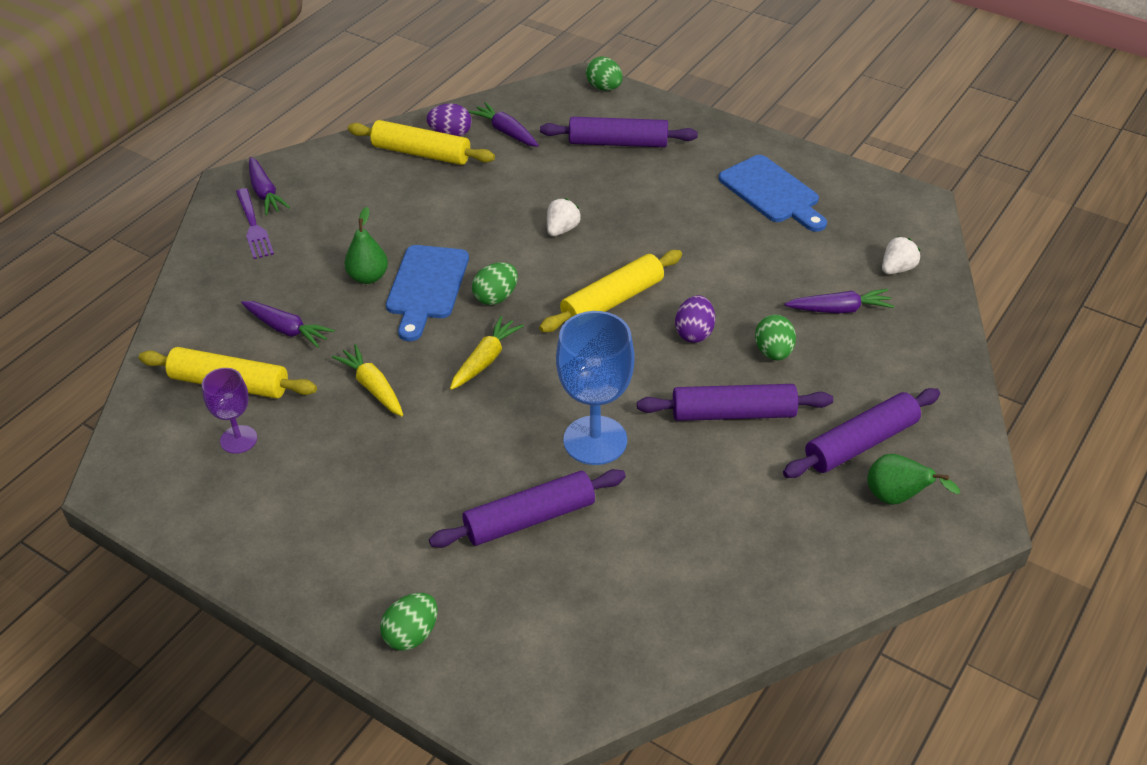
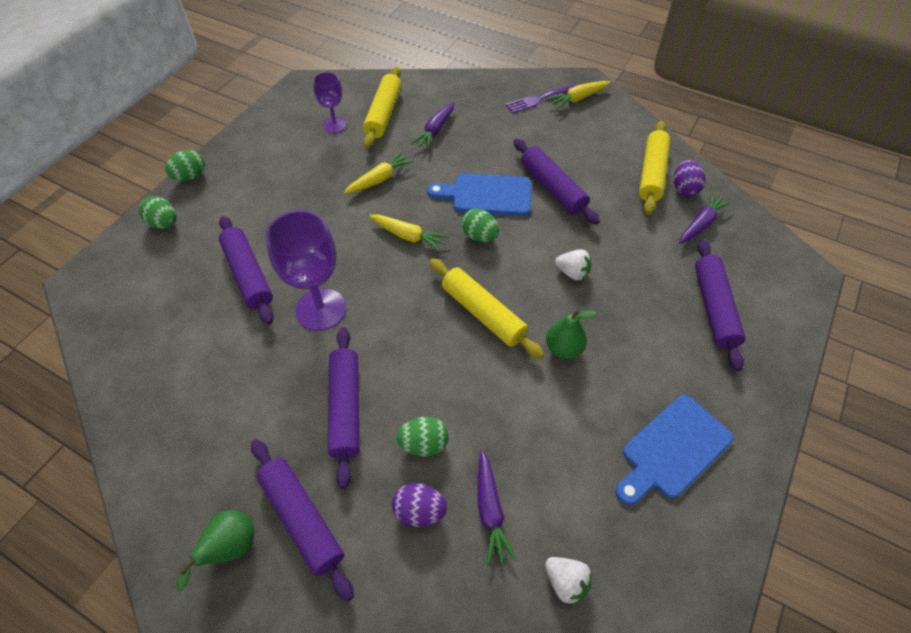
camera: 85 degrees right, 10 degrees up
purple carrot [249,157,290,215] -> yellow carrot [547,81,611,109]
green pear [344,207,388,284] -> green pear moved to [546,310,597,359]
blue goblet [556,311,634,465] -> purple goblet [265,210,346,331]
green egg [586,56,623,91] -> green egg moved to [165,150,205,181]
purple egg [675,295,715,343] -> purple egg moved to [392,483,447,527]
none -> purple rolling pin [514,139,600,225]

